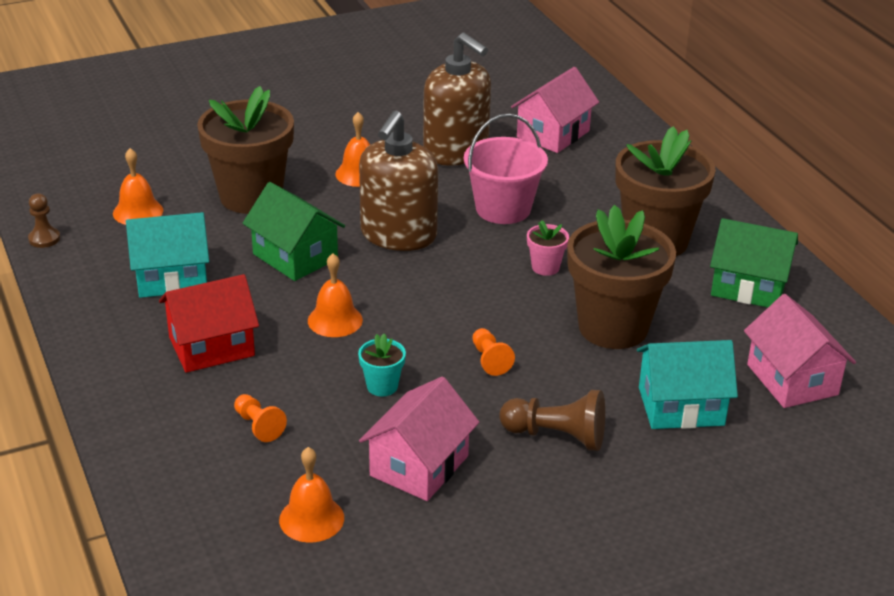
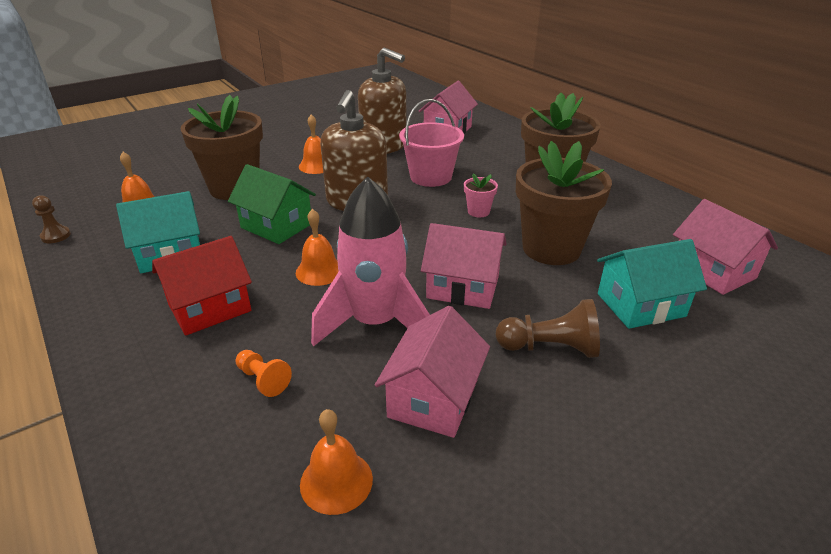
camera: 10 degrees left, 0 degrees up
turquoise flower pot [358,334,406,397] -> pink rocket [311,176,430,347]
orange pawn [472,328,515,376] -> pink house [421,223,507,309]
green house [710,218,798,307] -> none

